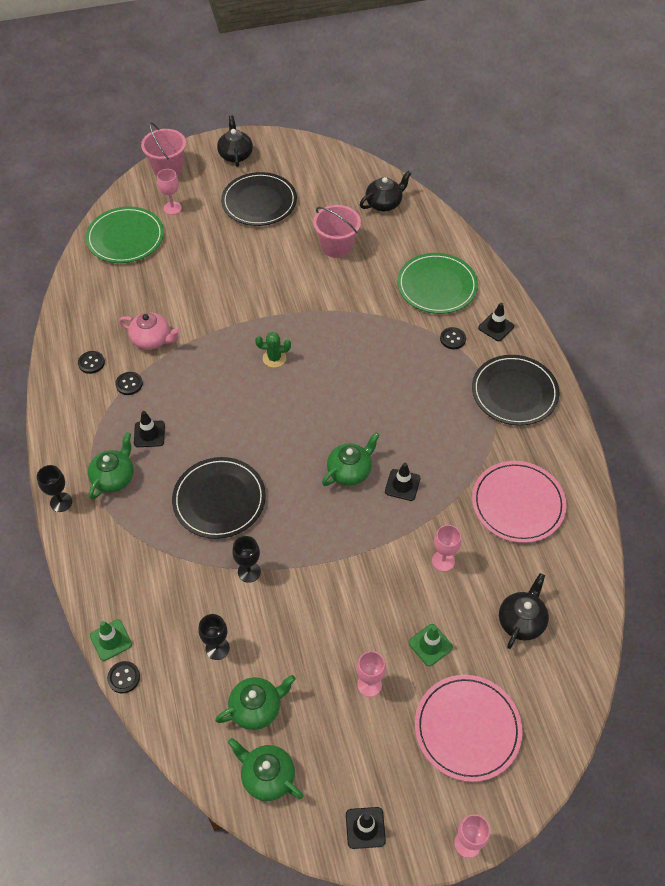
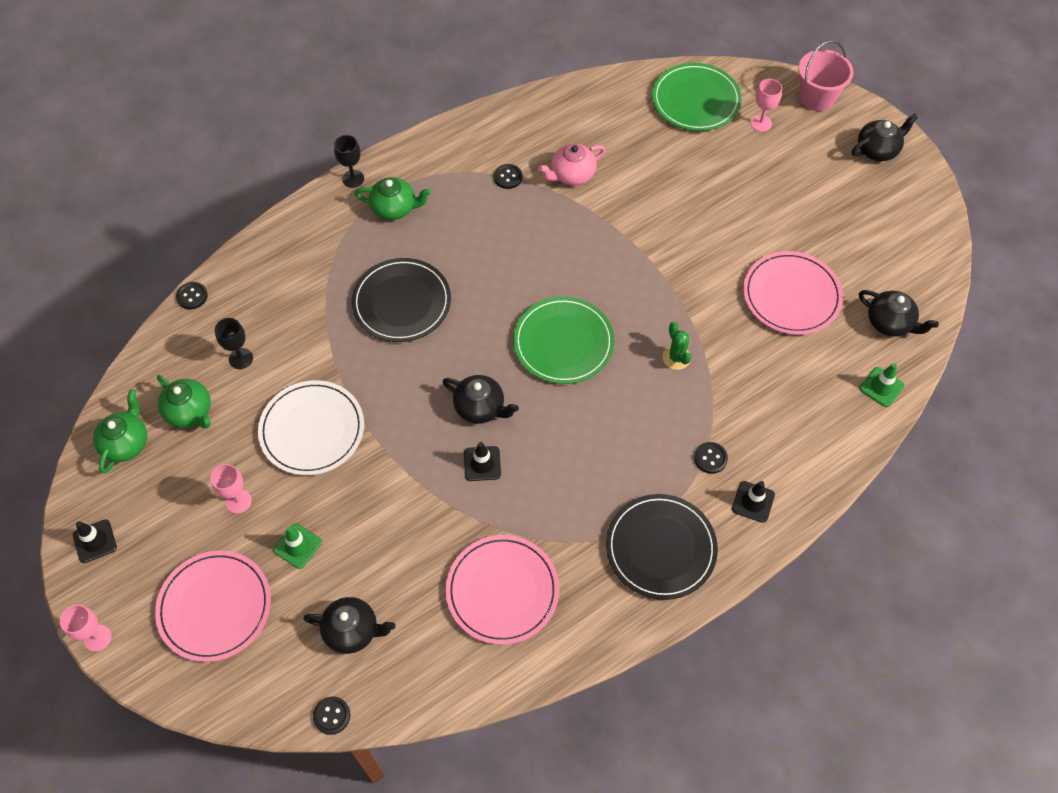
camera: 70 degrees right, 5 degrees up
black button [78,351,105,374] -> black button moved to [313,696,350,735]
green traffic cone [90,619,132,661] -> green traffic cone moved to [860,363,904,407]
pink teapot [119,313,180,350] -> pink teapot turned 60 degrees clockwise [538,144,606,186]
black traffic cone [134,411,165,447] -> none
black plate [221,172,297,226] -> none
black goblet [232,536,261,583] -> none
green cactus [255,332,291,368] -> green cactus moved to [662,322,691,370]
pink bucket [313,205,361,258] -> pink plate [743,251,843,335]
green teapot [322,432,380,486] -> black teapot [443,375,519,424]
green plate [397,253,478,314] -> green plate moved to [513,297,614,384]
pink goblet [432,525,461,572] -> none
none -> white plate [258,380,364,475]

